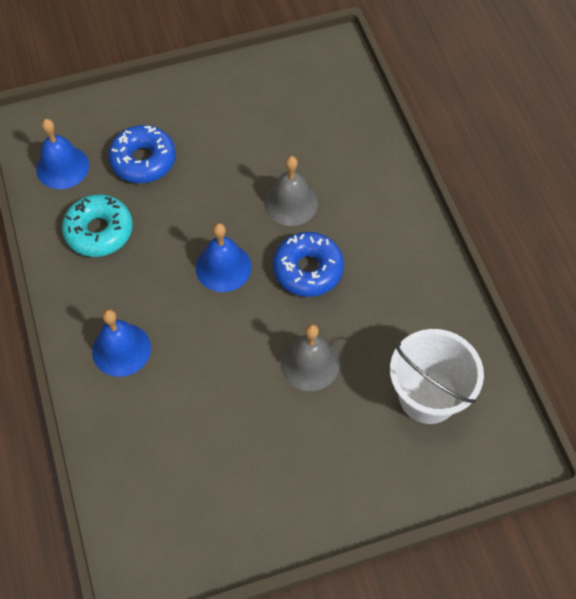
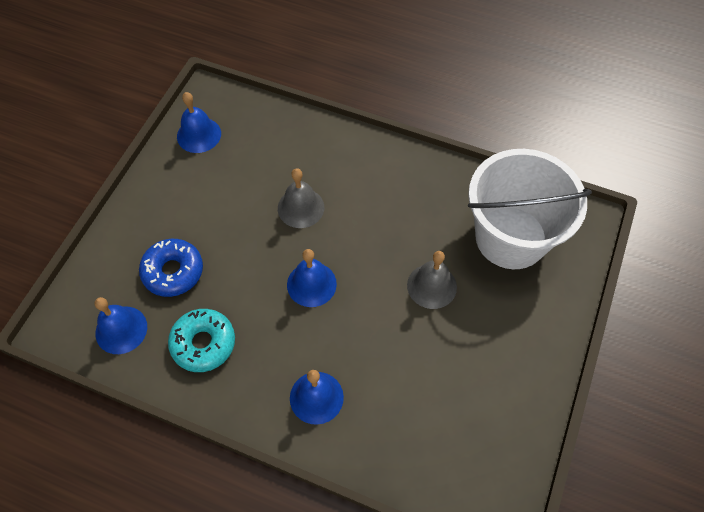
camera: 50 degrees left, 0 degrees up
blue donut [273,232,344,297] -> none
white bucket [390,329,484,424] -> white bucket [468,149,592,269], size x1.51
none -> blue bell [177,92,221,153]

